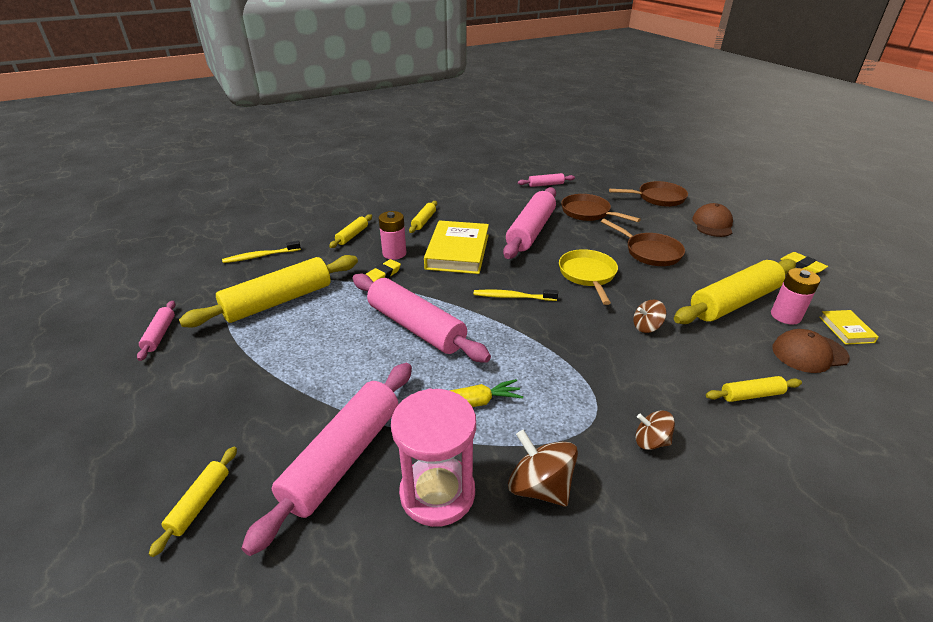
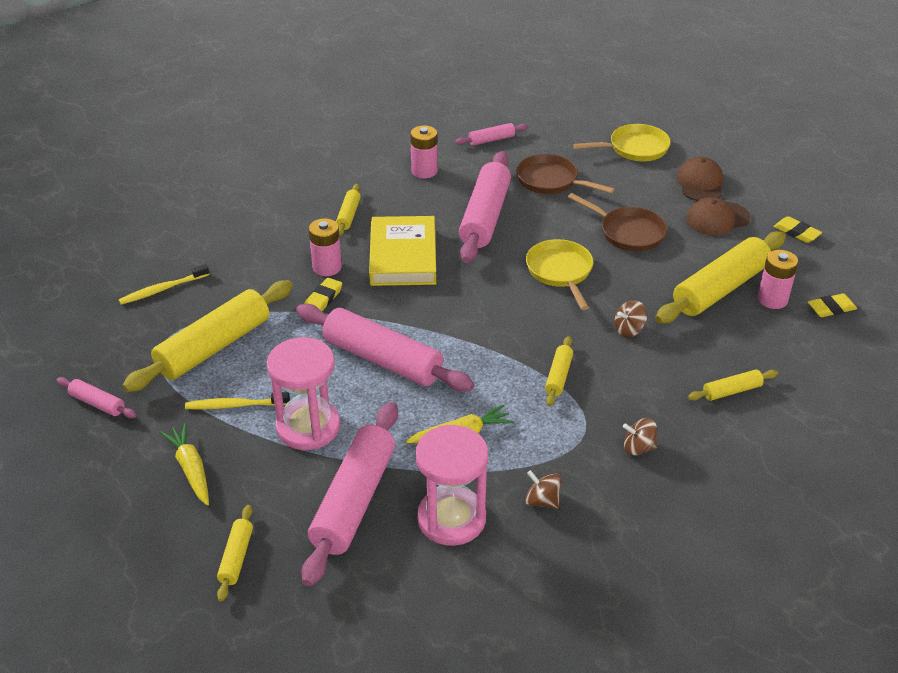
camera: 10 degrees left, 5 degrees up
pink rolling pin [137,301,175,361] -> pink rolling pin turned 45 degrees counterclockwise [57,377,136,418]
yellow rolling pin [329,214,372,248] -> yellow rolling pin moved to [545,336,573,406]
yellow toothbrush [473,289,558,301] -> yellow toothbrush moved to [185,392,290,410]
brown spinning top [508,430,578,507] -> brown spinning top [525,470,562,509], size x0.63
brown pan [609,181,688,207] -> yellow pan [573,124,671,161]
brown cap [772,329,850,373] -> brown cap moved to [686,197,751,235]
yellow book [819,310,879,345] -> yellow eraser [808,293,857,317]
none -> yellow carrot [160,423,209,505]
none -> pink hourglass [267,337,340,450]
none -> pink battery [410,125,438,179]

